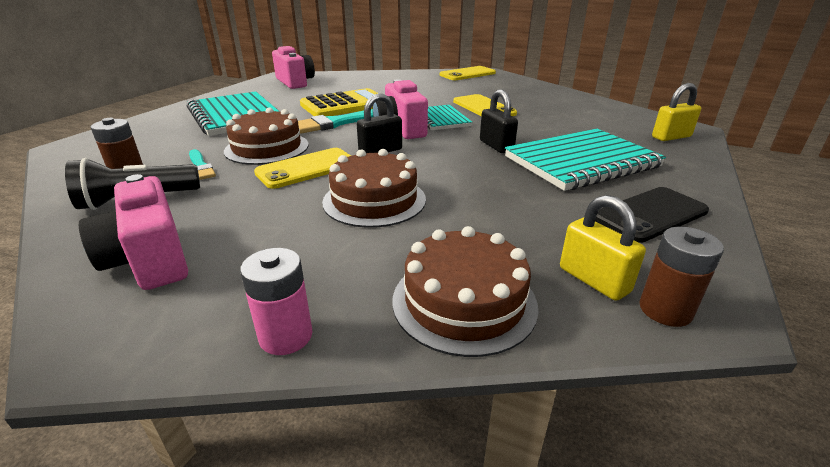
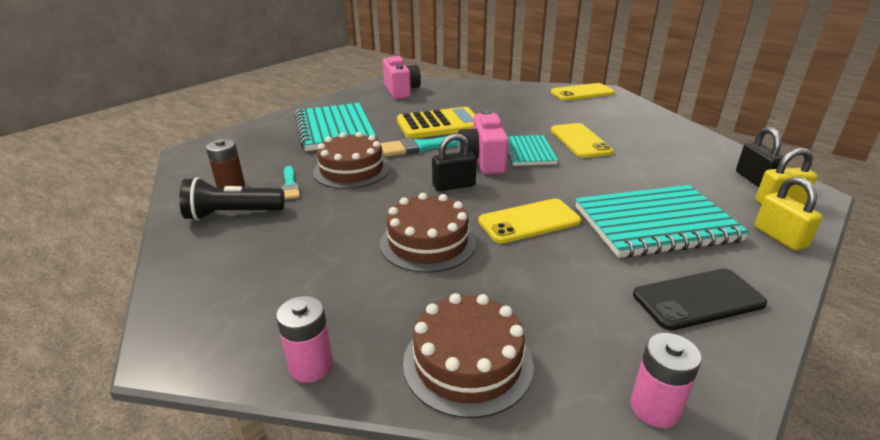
camera: 15 degrees right, 0 degrees up
pink camera [79,174,188,290] -> none
yellow phone [254,148,351,189] -> yellow phone moved to [478,199,581,244]
black padlock [480,89,518,153] -> black padlock moved to [736,127,783,187]
yellow padlock [560,195,646,301] -> yellow padlock moved to [754,177,822,251]
brown battery [639,227,724,327] -> pink battery [631,333,702,428]

